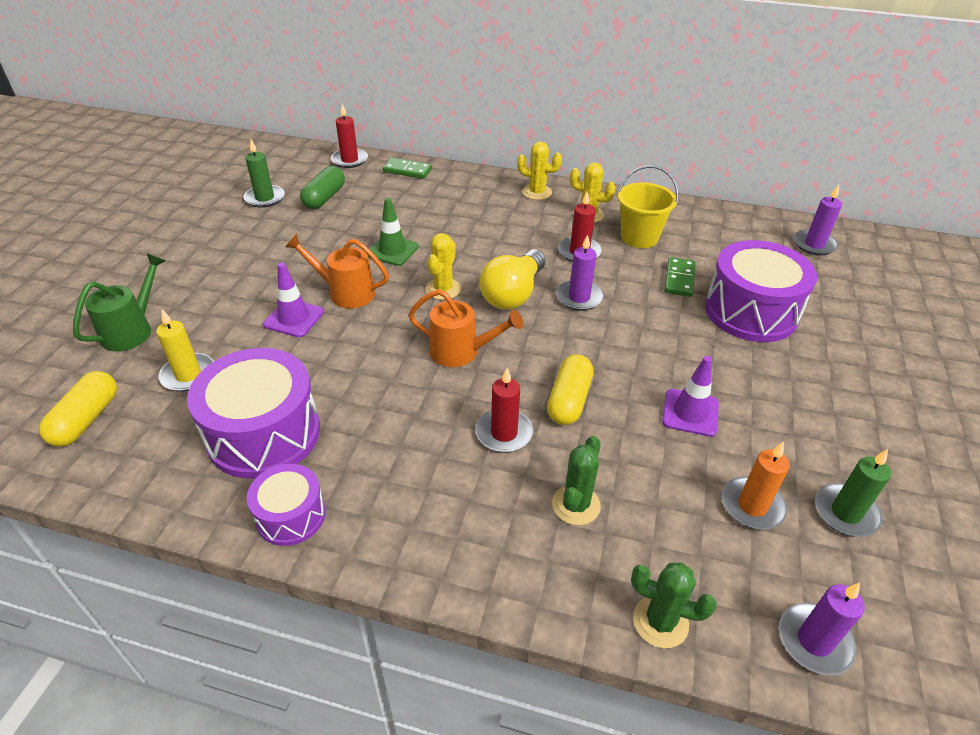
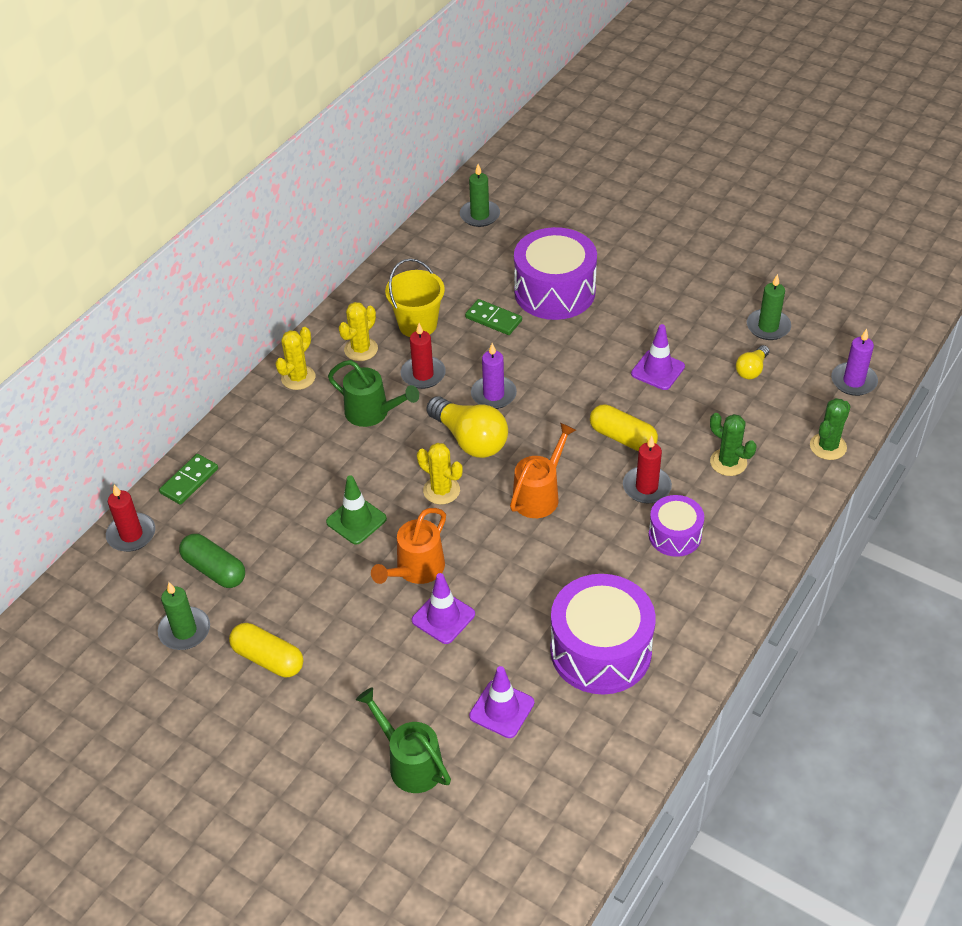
camera: 70 degrees left, 5 degrees up
yellow capsule [39,371,117,447] -> yellow capsule moved to [229,623,303,677]
yellow candle [156,309,214,392] -> purple traffic cone [469,666,534,738]
purple drum [247,464,325,546] -> purple drum moved to [649,495,704,557]
orange candle [722,441,790,529] -> yellow light bulb [736,345,769,379]
purple candle [794,185,842,256] -> green candle [460,164,500,227]
none -> green watering can [328,360,419,427]

